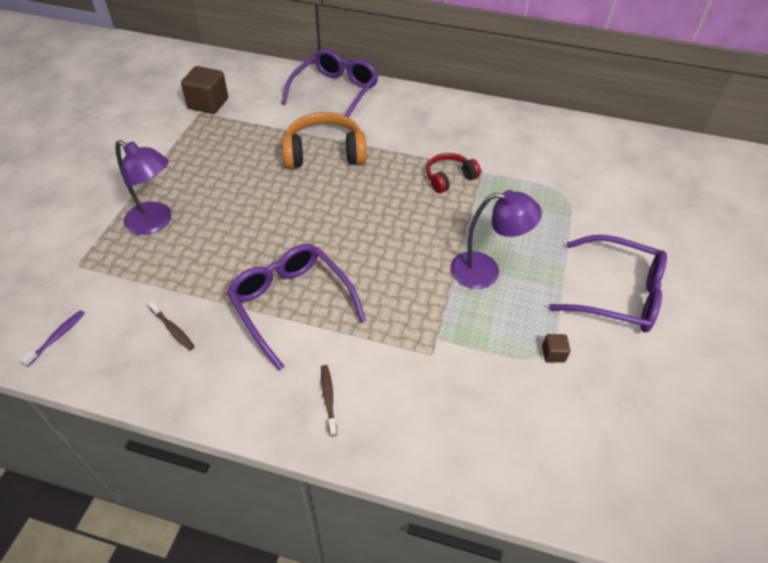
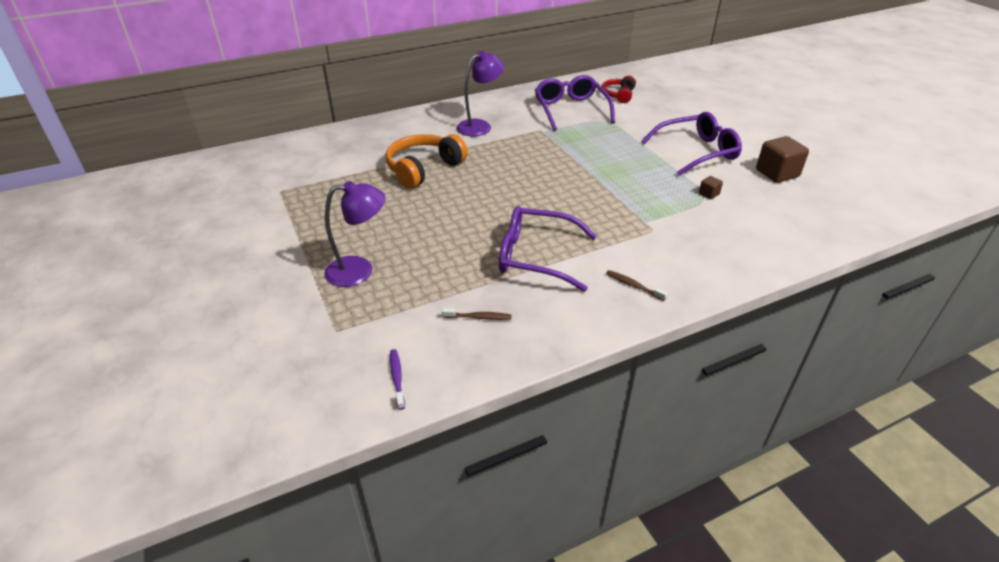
camera: 40 degrees left, 10 degrees down
brown cube [181,66,228,114] -> brown cube moved to [756,136,809,183]
purple glasses [281,49,378,118] -> purple glasses moved to [535,75,615,131]
red headphones [426,153,481,193] -> red headphones moved to [602,76,636,103]
purple lamp [450,190,542,289] -> purple lamp moved to [456,51,504,136]

